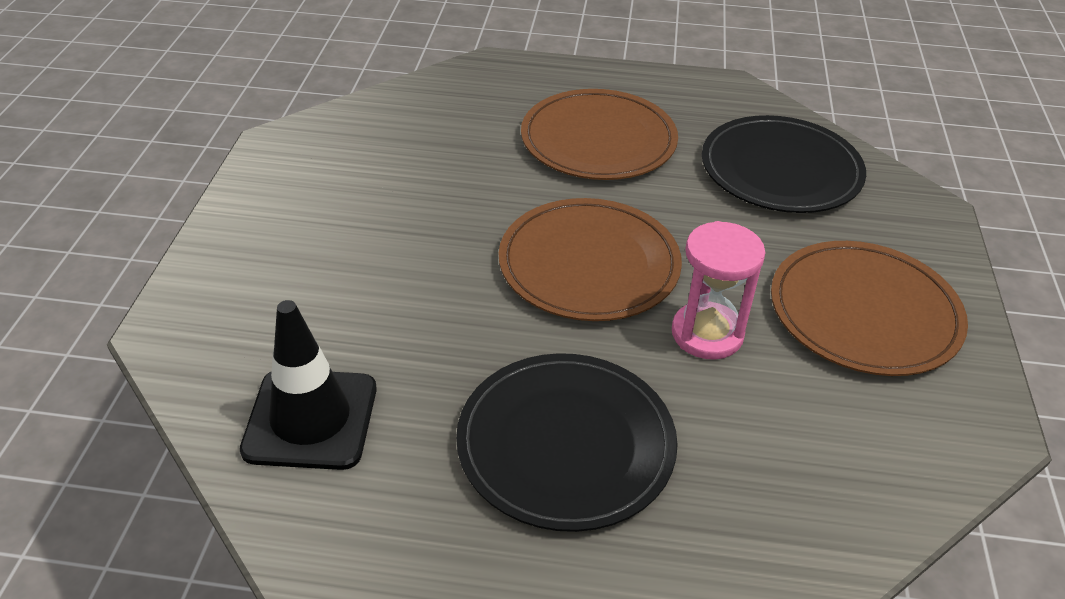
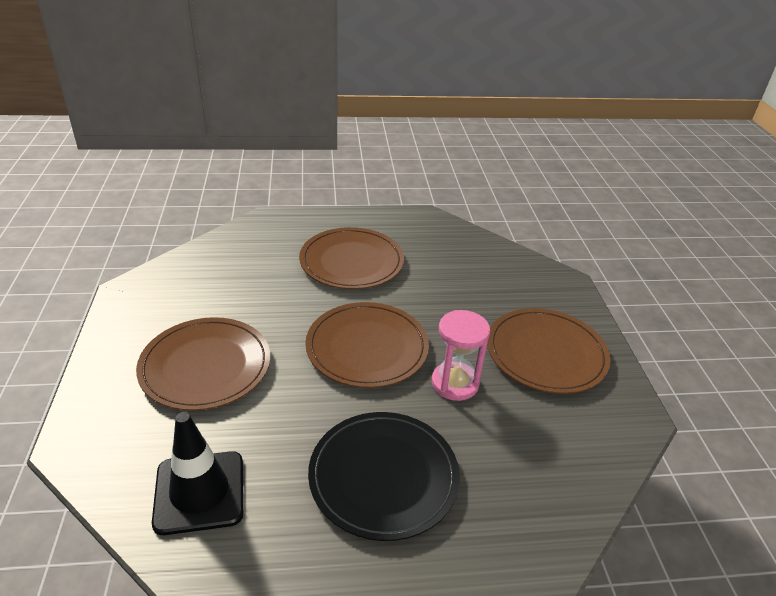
camera: 15 degrees left, 5 degrees down
black plate [702,115,866,213] -> none
none -> brown plate [136,317,270,411]

